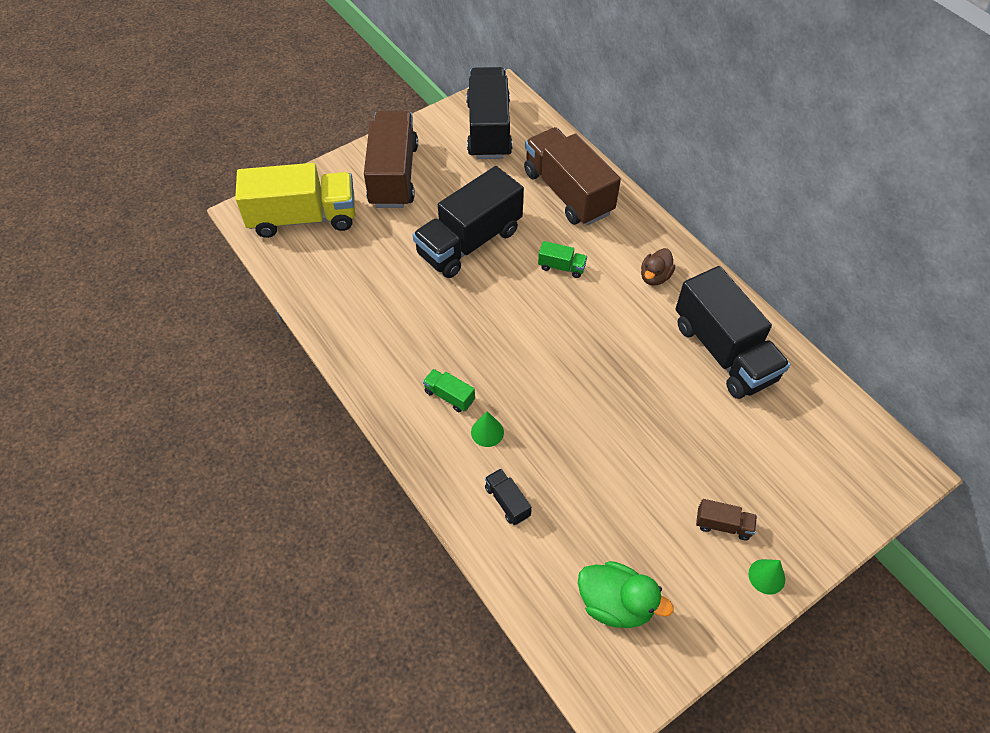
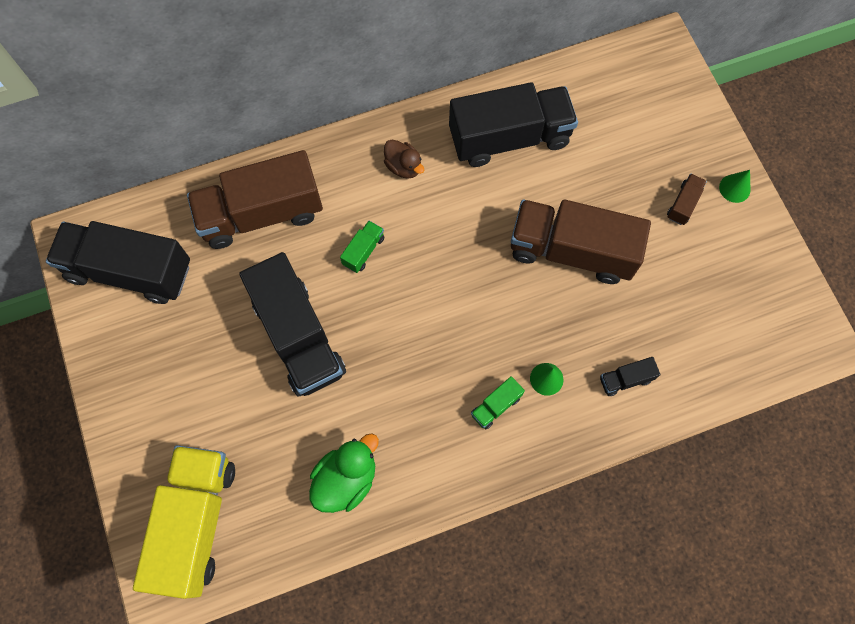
camera: 75 degrees left, 15 degrees up
brown truck [364,111,418,208] -> brown truck moved to [511,199,651,284]
green duck [578,561,674,628] -> green duck moved to [309,433,379,513]

